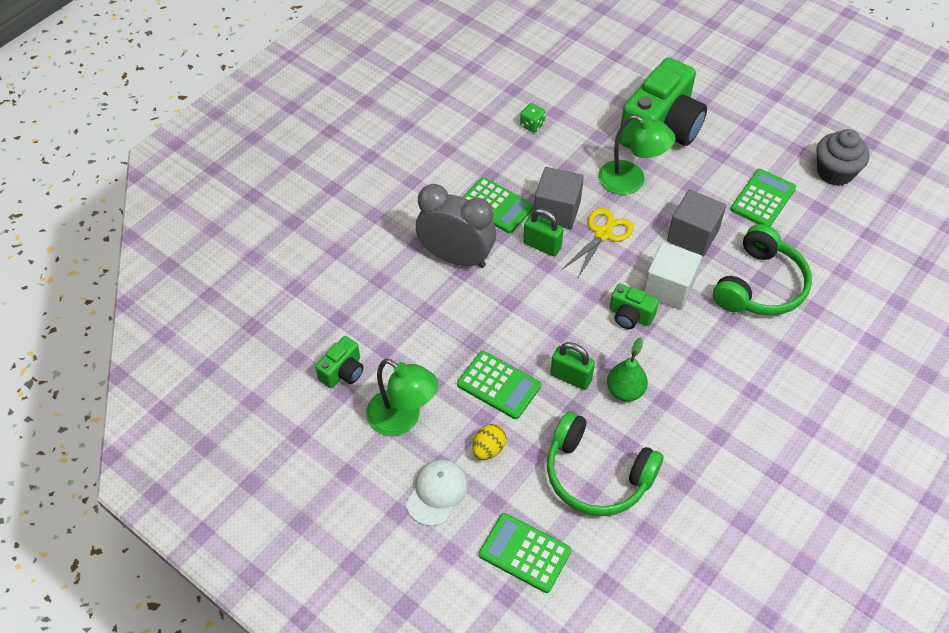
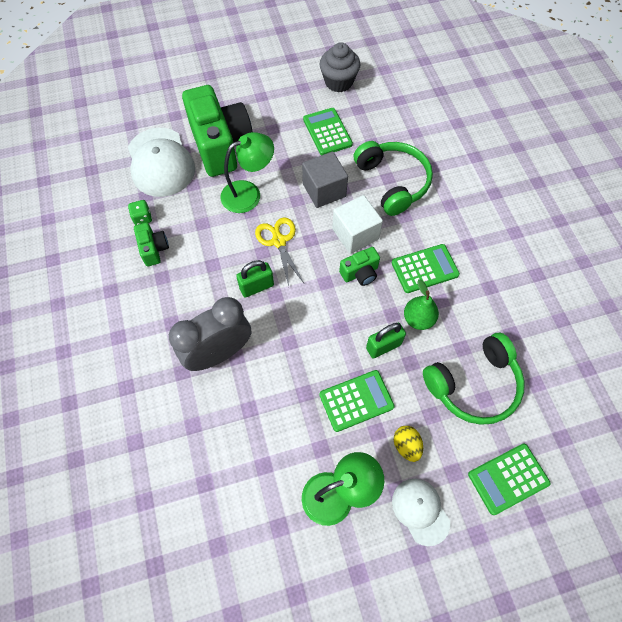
camera: 55 degrees left, 10 degrees up
green camera [315,336,364,388] -> green camera moved to [134,222,169,266]
green calculator [463,177,534,233] -> green calculator moved to [392,244,460,293]
grey cube [534,167,584,229] -> none
none -> white cap [128,128,195,197]

